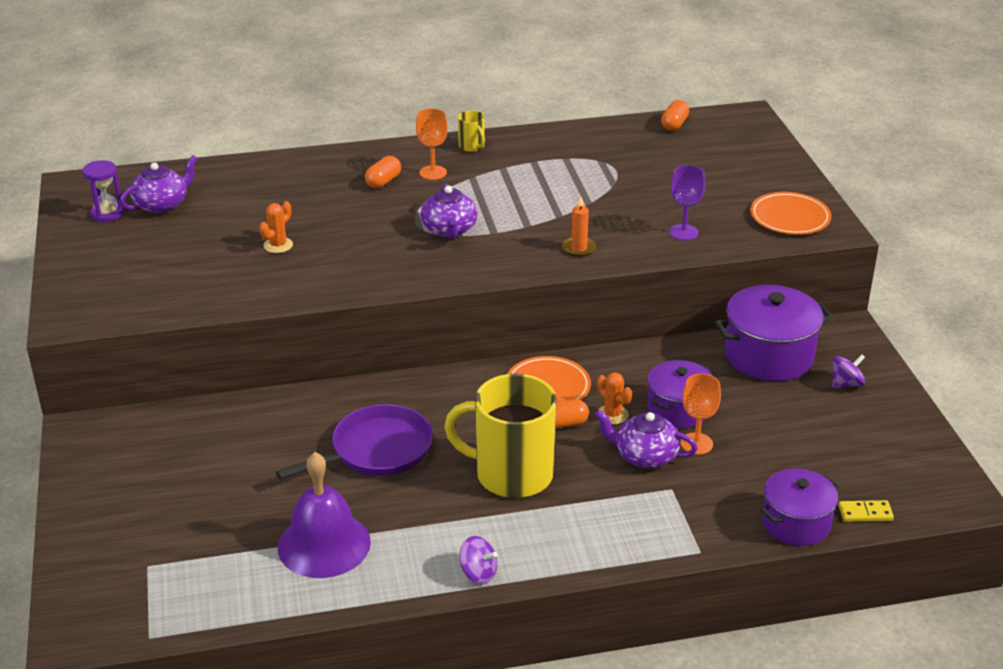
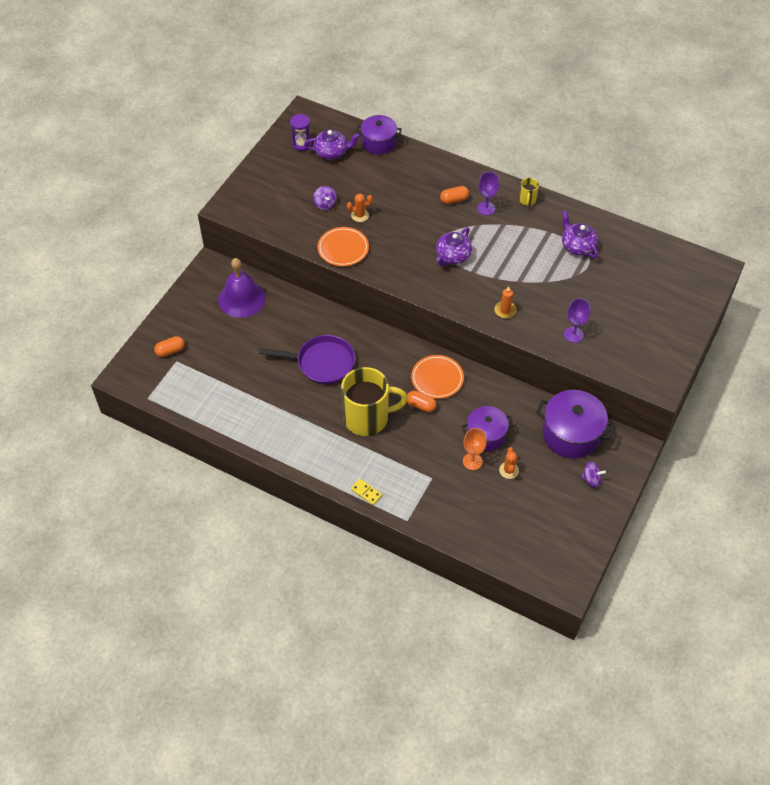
camera: 40 degrees right, 20 degrees up
purple bell [278,452,371,578] -> purple bell moved to [218,258,266,318]
orange goblet [416,108,448,180] -> purple goblet [477,172,499,215]
yellow mug [444,374,557,498] -> yellow mug turned 120 degrees clockwise [341,367,408,436]
purple spinning top [459,536,497,584] -> purple spinning top moved to [313,186,337,210]
purple teapot [594,410,698,468] -> purple teapot moved to [562,211,598,258]
orange cactus [597,372,632,424] -> orange cactus moved to [499,447,519,479]
orange capsule [661,100,689,131] -> orange capsule moved to [154,336,185,357]
orange plate [750,192,832,235] -> orange plate moved to [317,227,369,266]
purple pot [760,468,840,546] -> purple pot moved to [356,115,402,154]
yellow domino [838,500,894,522] -> yellow domino moved to [351,479,382,505]

